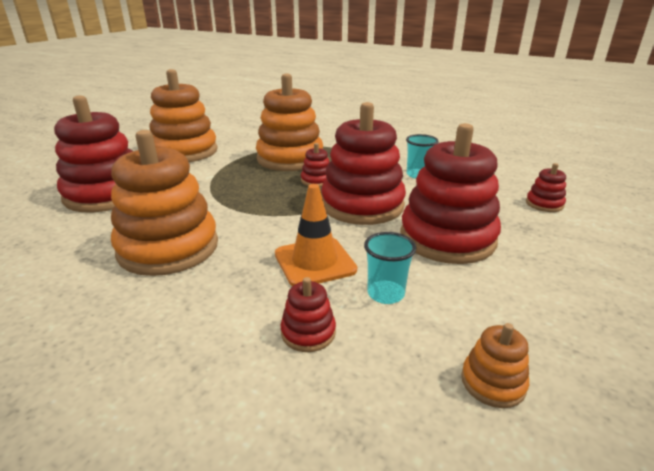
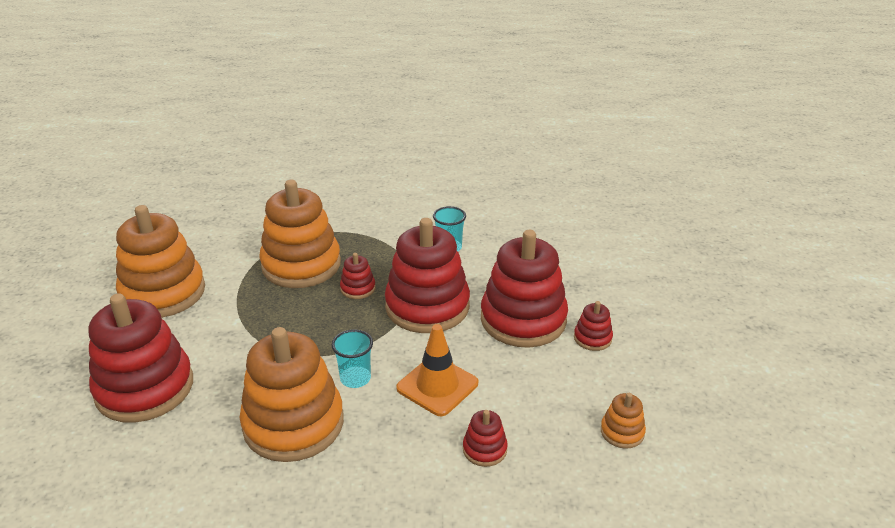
camera: 30 degrees left, 5 degrees up
turquoise cup [364,232,416,304] -> turquoise cup moved to [331,329,373,388]
red stacking toy [526,163,566,212] -> red stacking toy moved to [574,301,613,351]

